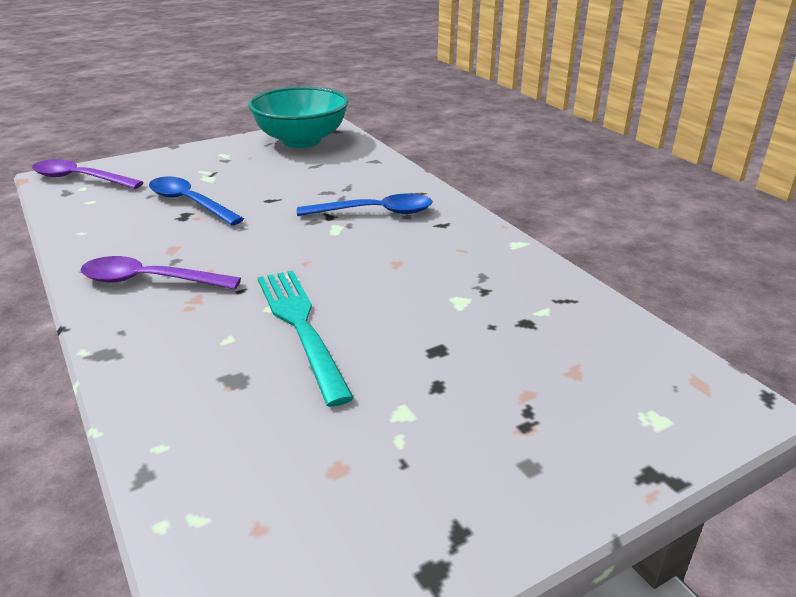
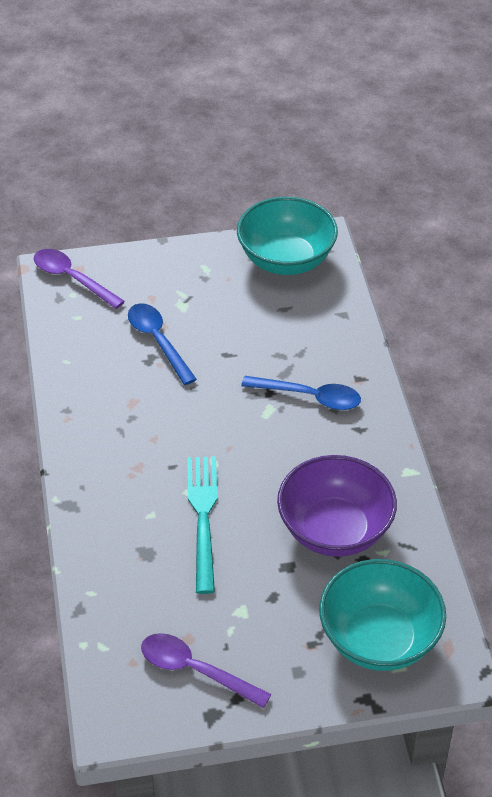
camera: 20 degrees right, 15 degrees up
purple spoon [80,256,241,289] -> purple spoon moved to [141,633,271,708]
none -> purple bowl [277,455,397,557]
none -> turquoise bowl [319,559,446,671]

